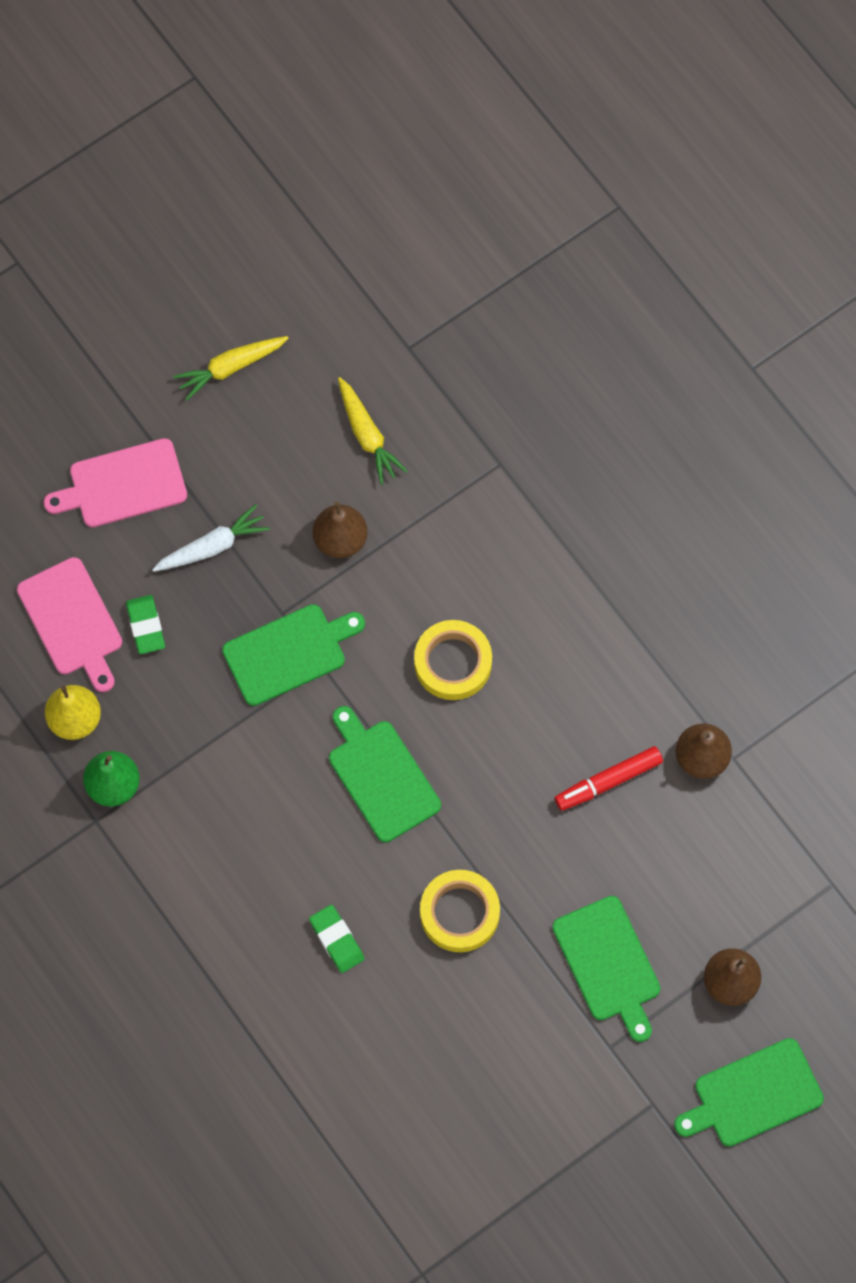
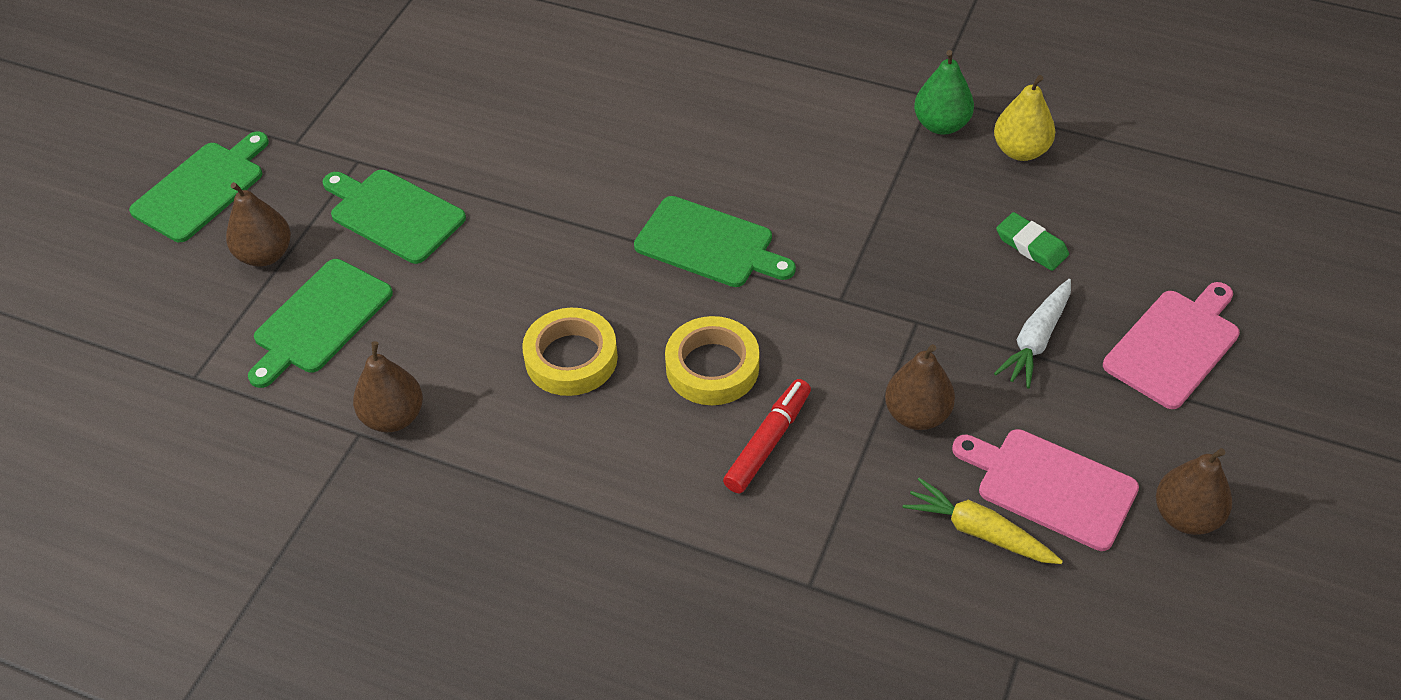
camera: 150 degrees right, 20 degrees down
pink cutting board [17,557,122,692] -> pink cutting board moved to [952,429,1139,551]
yellow carrot [173,336,288,401] -> brown pear [1156,448,1232,535]
green cutting board [222,604,365,706] -> green cutting board moved to [248,259,393,388]
green eraser [309,905,364,973] -> none
yellow tape [420,870,500,952] -> yellow tape moved to [522,308,618,396]
red marker [555,746,663,811] -> red marker moved to [723,379,811,493]

